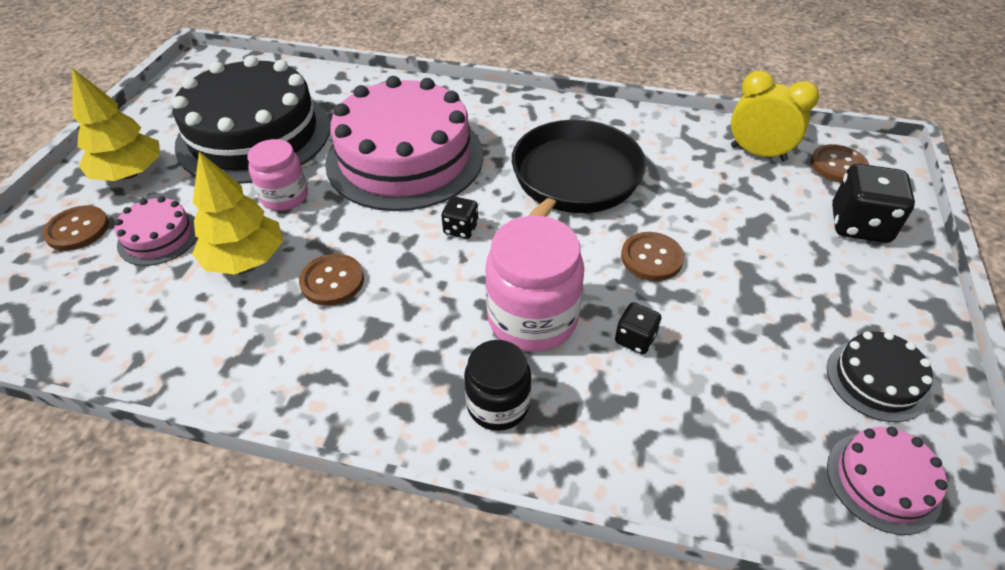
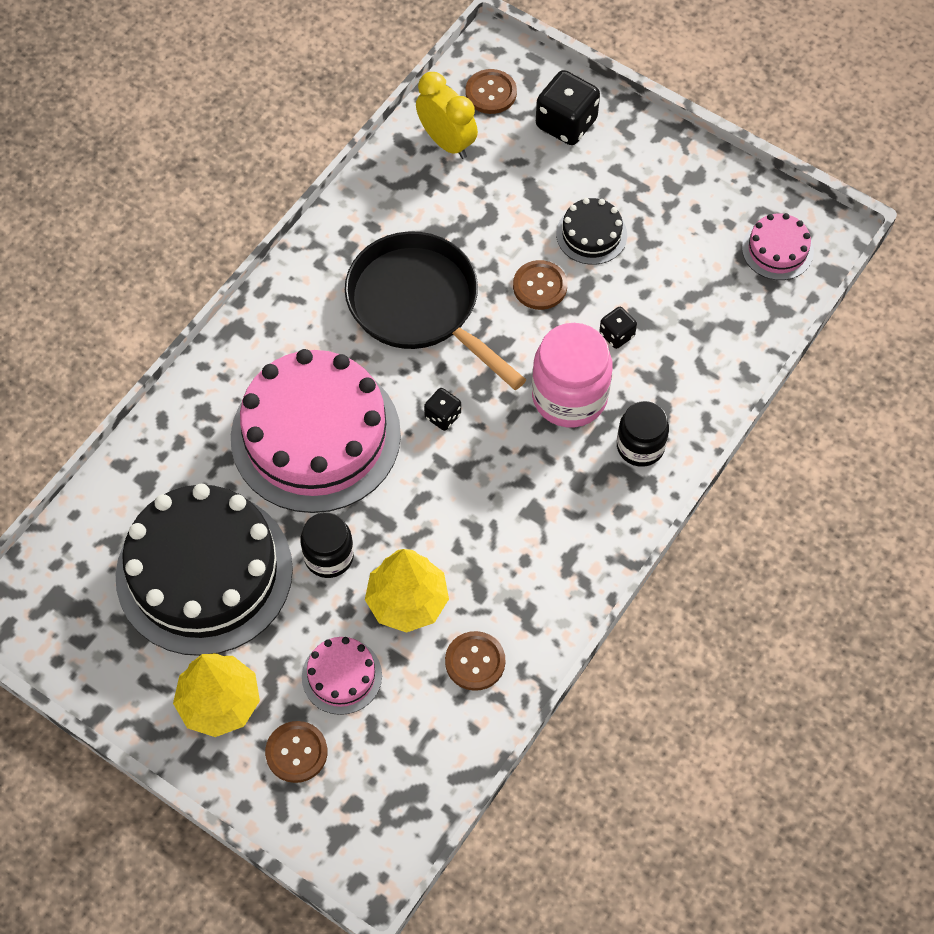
camera: 70 degrees left, 15 degrees up
pink jar [247,139,308,211] -> black jar [300,512,354,578]
brown button [299,254,364,306] -> brown button moved to [445,631,505,691]
yellow clock [731,71,819,161] -> yellow clock turned 90 degrees clockwise [416,72,478,159]
black cake [827,331,933,422] -> black cake moved to [556,198,627,265]

